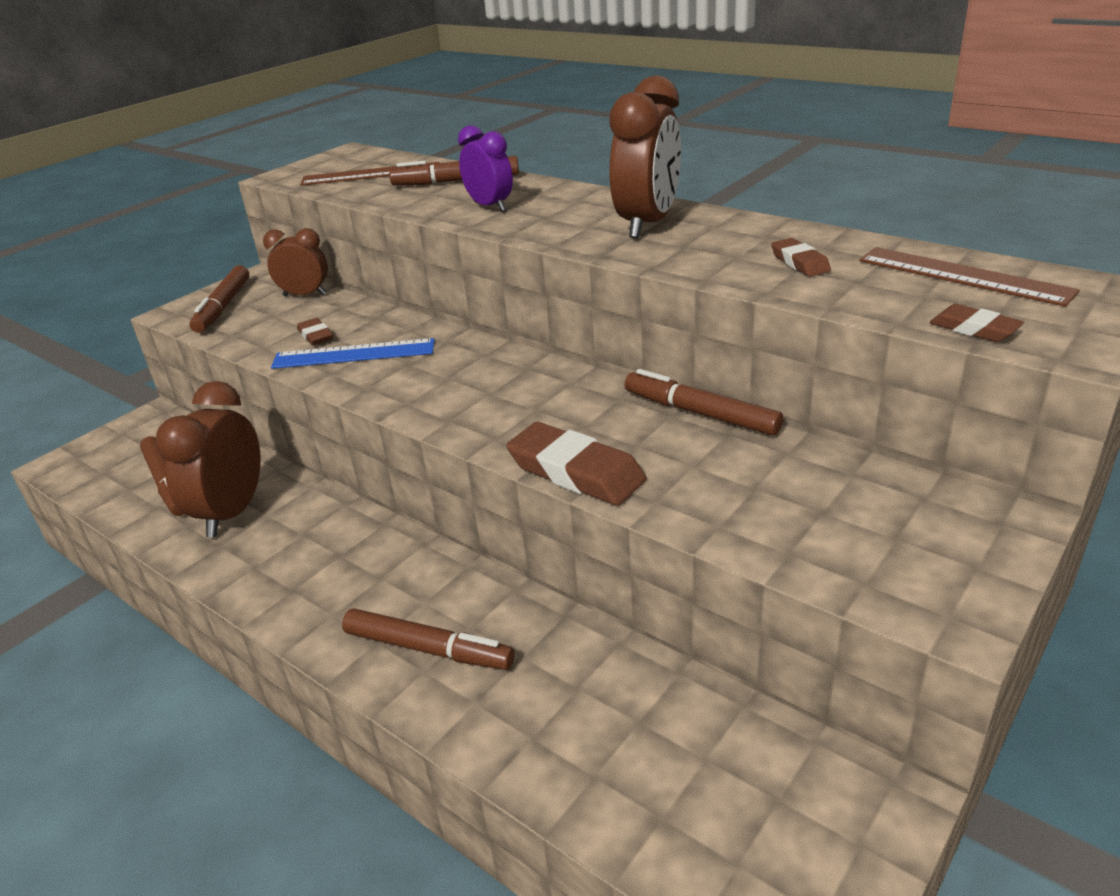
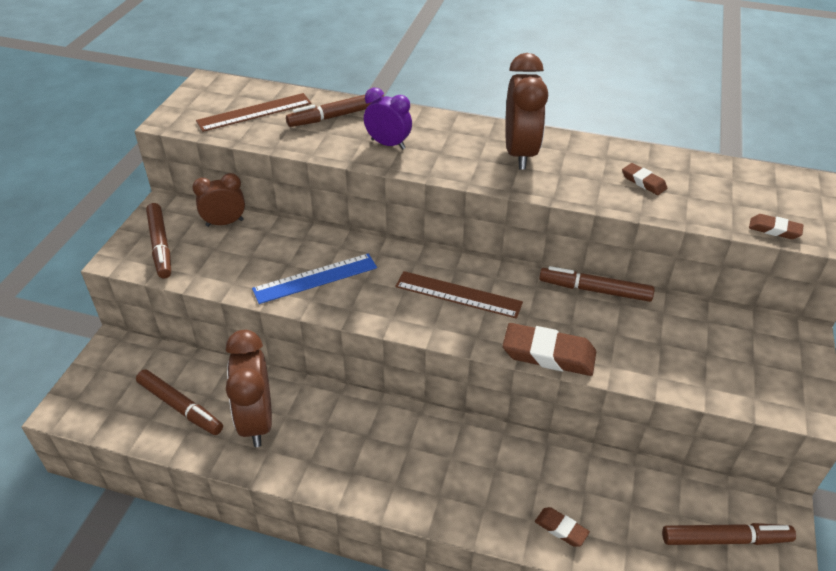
camera: 25 degrees left, 10 degrees up
brown eraser [297,318,333,346] -> brown eraser moved to [535,507,590,547]
brown marker [342,608,515,670] -> brown marker moved to [662,523,796,545]
brown ruler [859,247,1080,307] -> brown ruler moved to [395,271,523,319]

